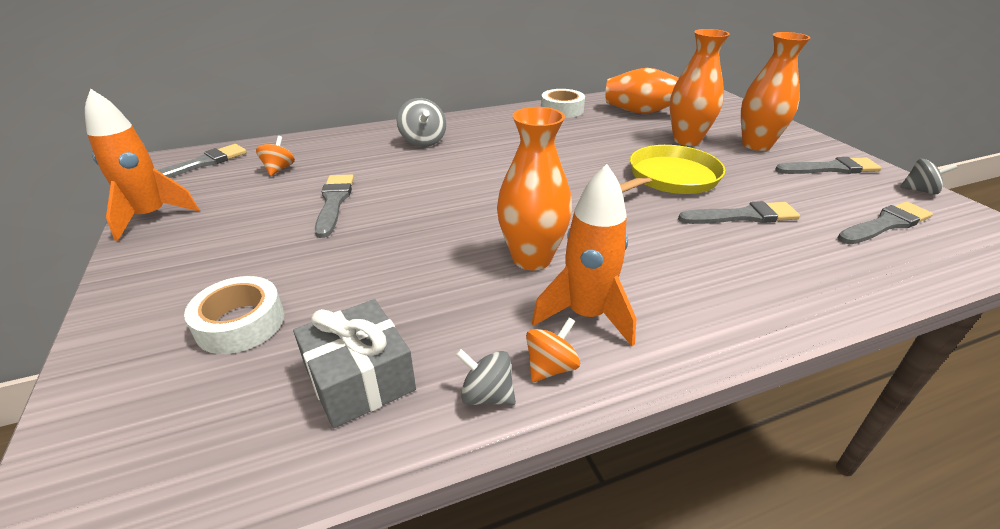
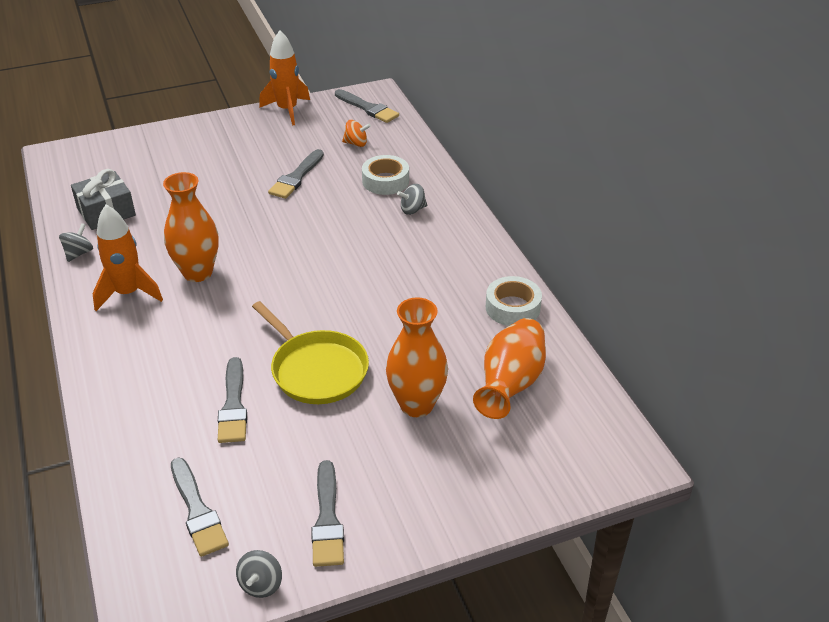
camera: 90 degrees right, 5 degrees up
white tape [184,276,284,354] -> white tape moved to [362,155,409,195]
grey brush [315,175,354,238] -> grey brush turned 120 degrees clockwise [268,149,324,199]
grey spinning top [397,98,446,147] -> grey spinning top [397,184,427,215], size x0.67
orange spinning top [526,317,580,382] -> none
orange vase [741,32,811,151] -> none

